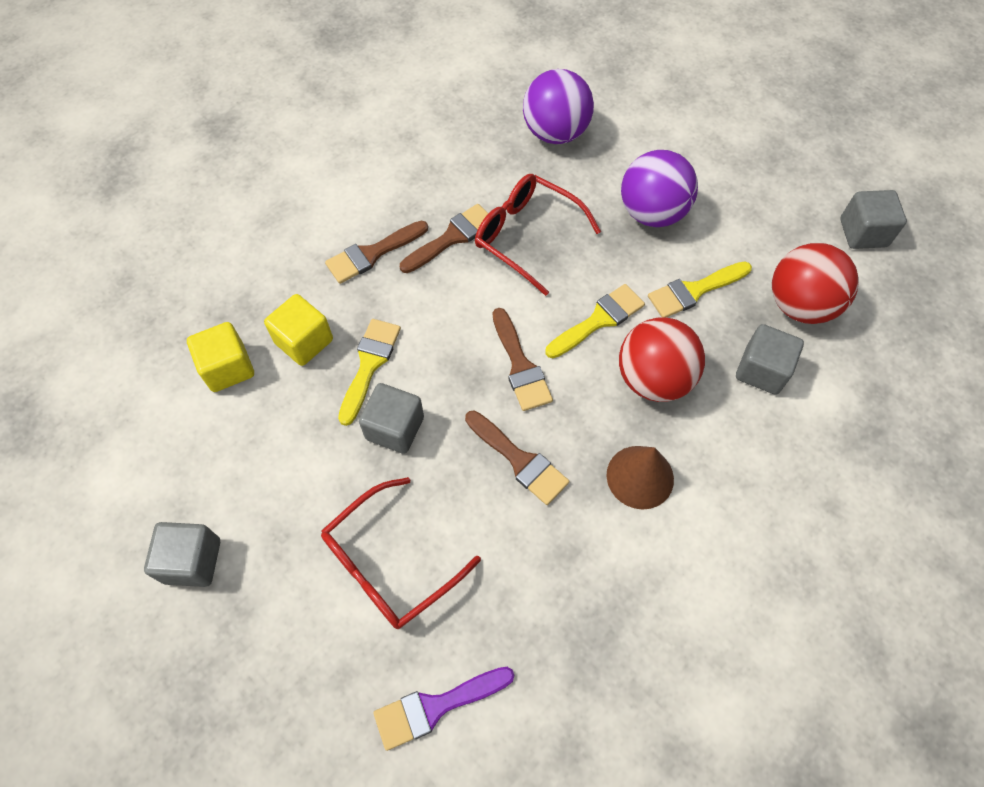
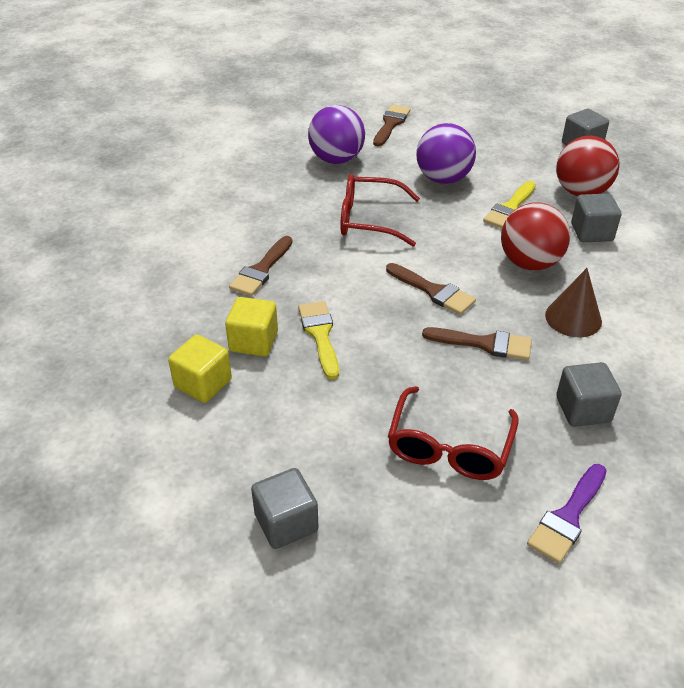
camera: 30 degrees left, 20 degrees down
grey cube [359,383,424,454] -> grey cube moved to [556,362,622,427]
brown brush [400,204,488,273] -> brown brush moved to [373,105,411,147]
yellow brush [546,284,645,358] -> none

